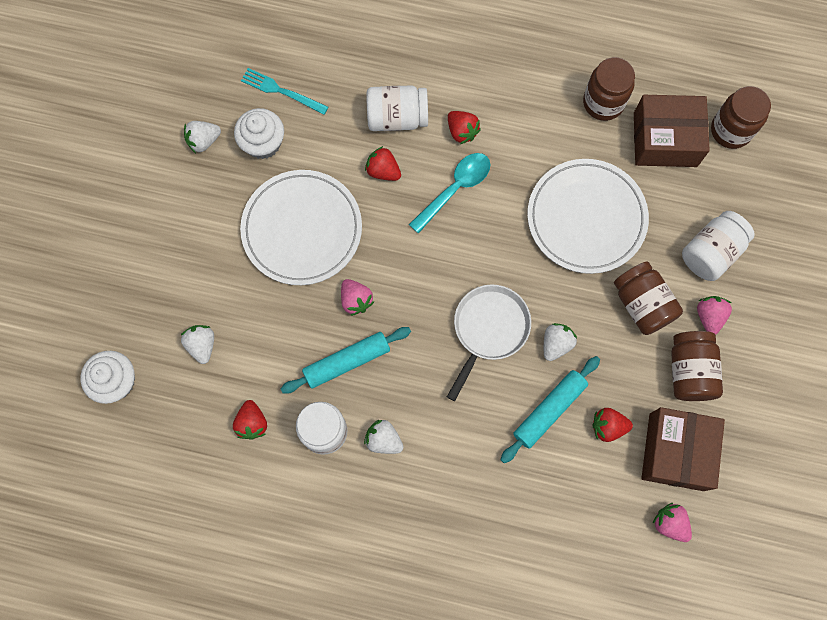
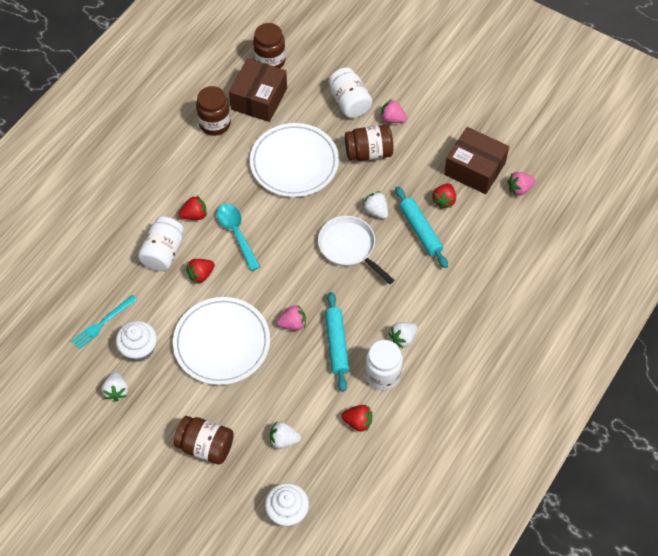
camera: 70 degrees left, 15 degrees down
brown jar [671,331,723,401] -> brown jar moved to [174,416,234,465]

